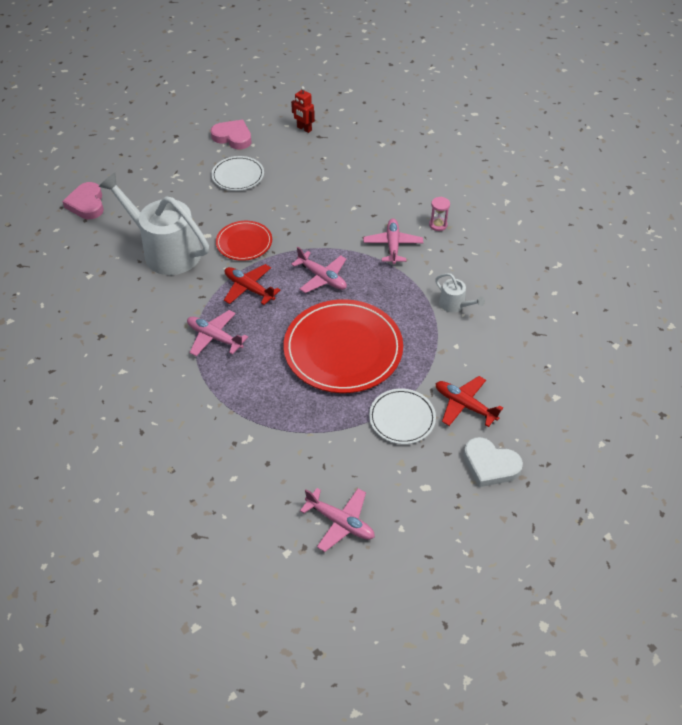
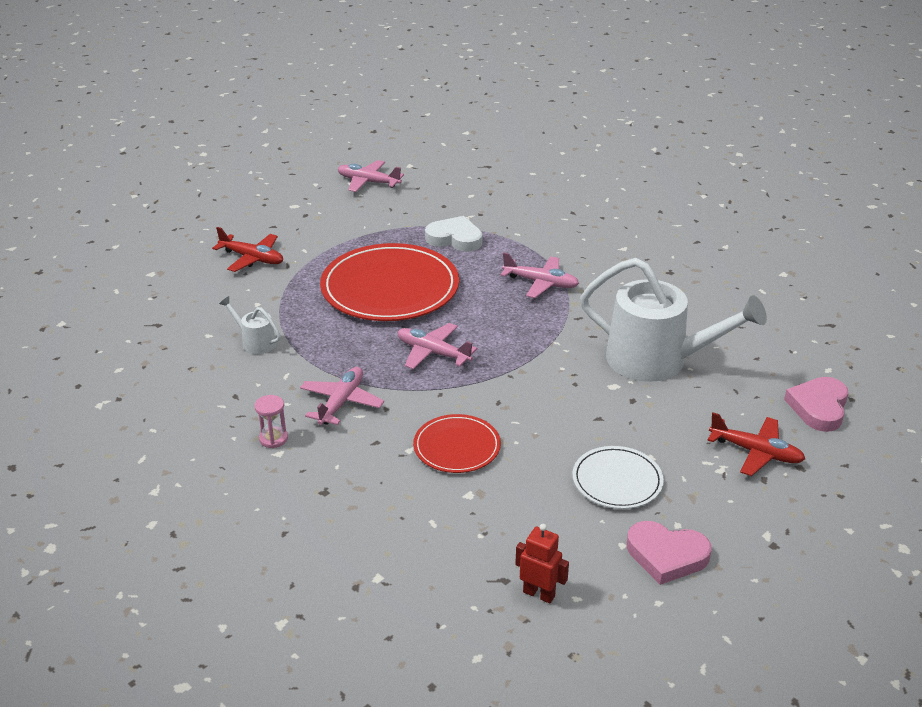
camera: 170 degrees right, 15 degrees down
pink heart [62,182,104,219] -> pink heart turned 135 degrees counterclockwise [784,377,849,432]
red plate [216,221,272,261] -> red plate moved to [413,414,501,473]
red plane [224,264,280,305] -> red plane moved to [707,412,805,476]
pink plane [363,218,423,264] -> pink plane turned 150 degrees counterclockwise [300,367,384,425]
white plate [369,389,436,444] -> none
white heart [463,437,523,487] -> white heart moved to [425,216,482,252]

